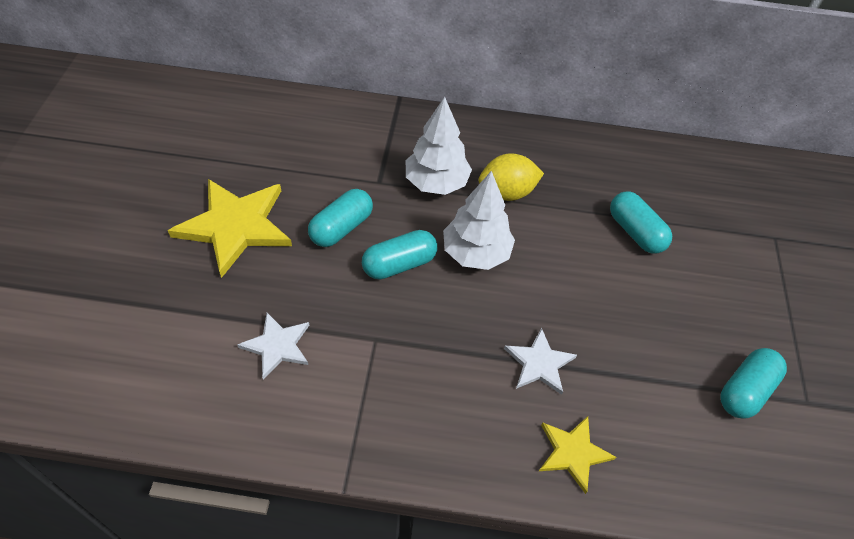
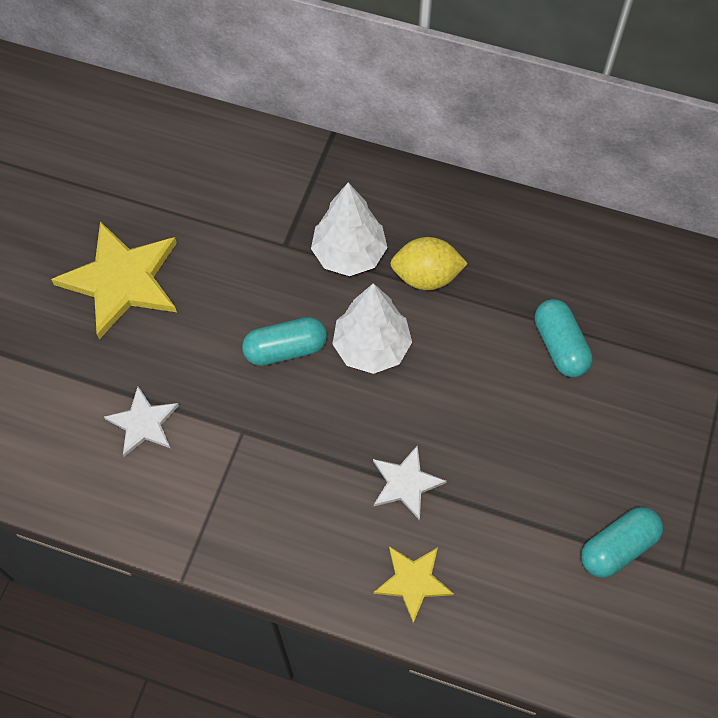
camera: 15 degrees right, 10 degrees up
turquoise capsule [308,189,373,247] -> none

